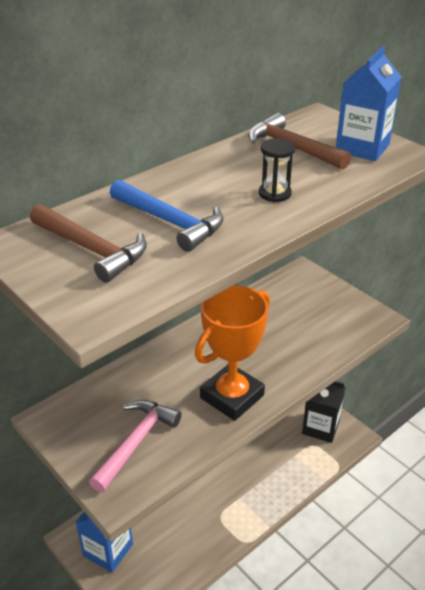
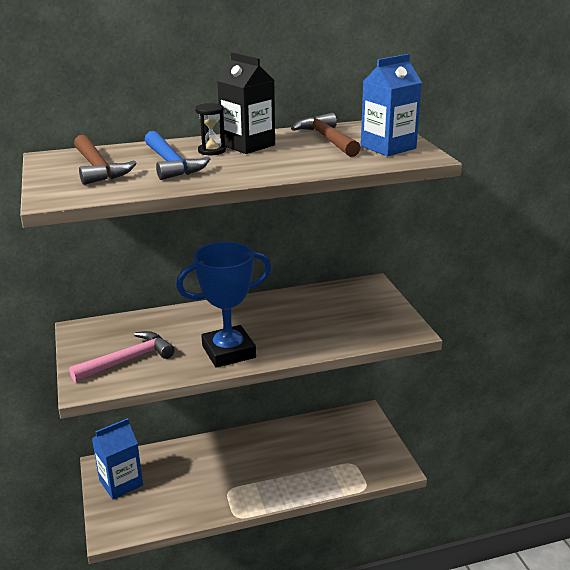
camera: 25 degrees right, 10 degrees down
orange trophy [195,285,270,421] -> blue trophy [176,242,271,368]
black hourglass [259,138,295,202] -> black hourglass moved to [195,103,226,155]
black carton [302,381,346,443] -> black carton moved to [217,53,275,154]

